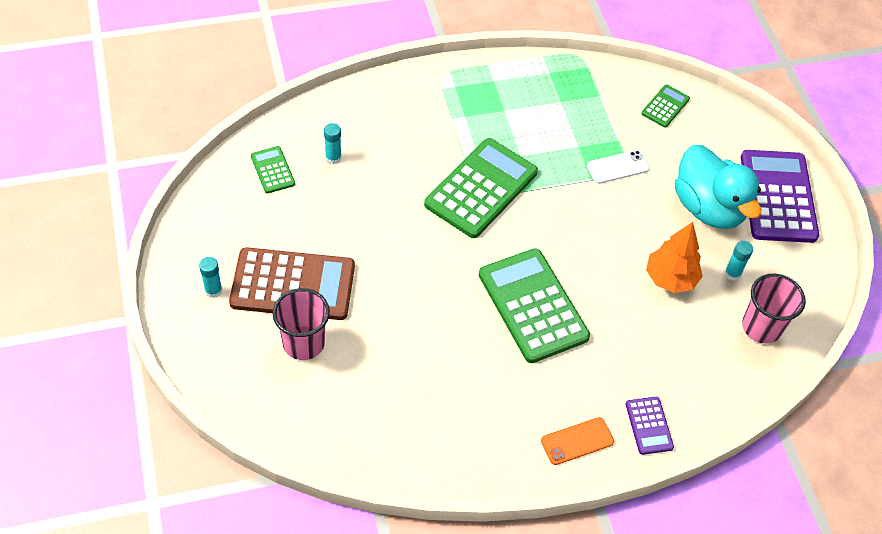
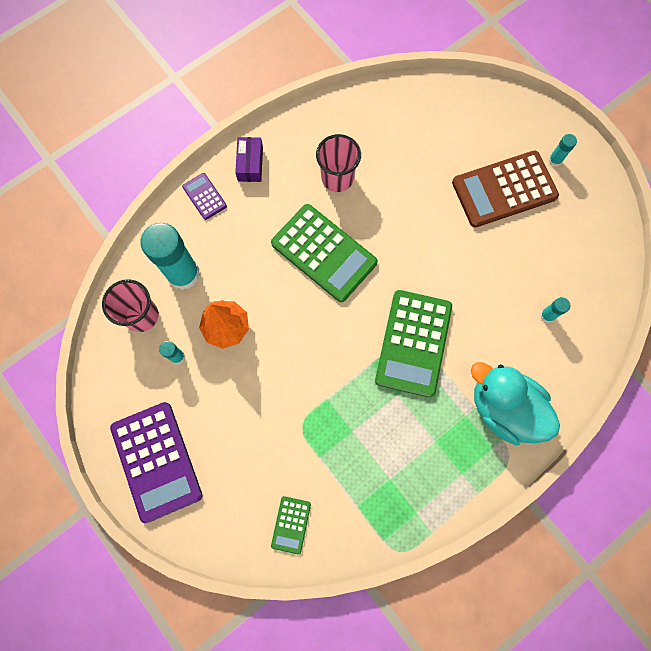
camera: 160 degrees right, 20 degrees up
green calculator [251,146,295,194] -> none
pink cup [273,288,330,360] -> pink cup moved to [316,134,361,192]
orange phone [541,417,614,465] -> purple box [235,137,263,182]
white phone [587,150,649,184] -> none
turquoise duck [675,145,761,229] -> turquoise duck moved to [471,362,560,445]
none -> turquoise glue stick [140,223,200,290]

